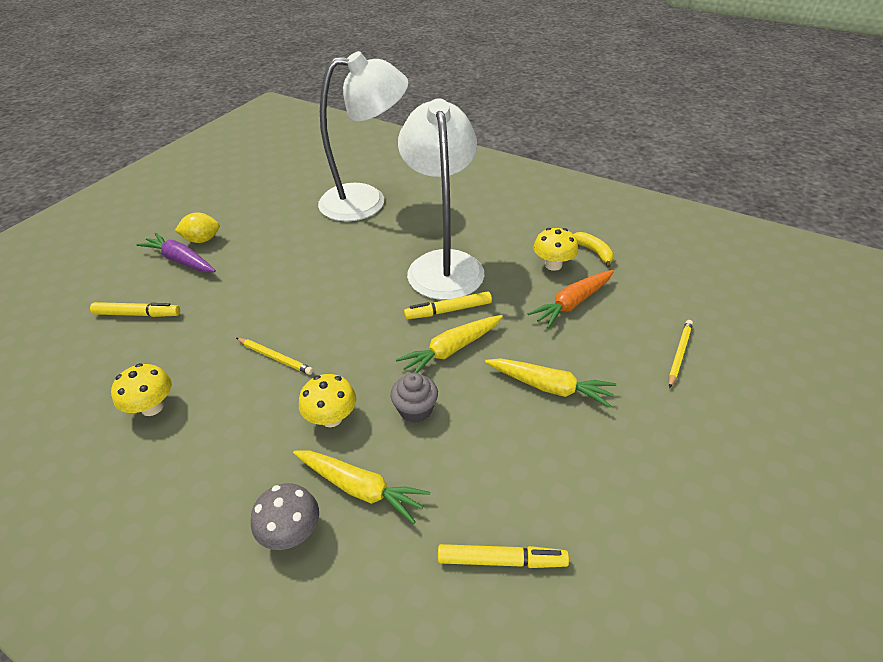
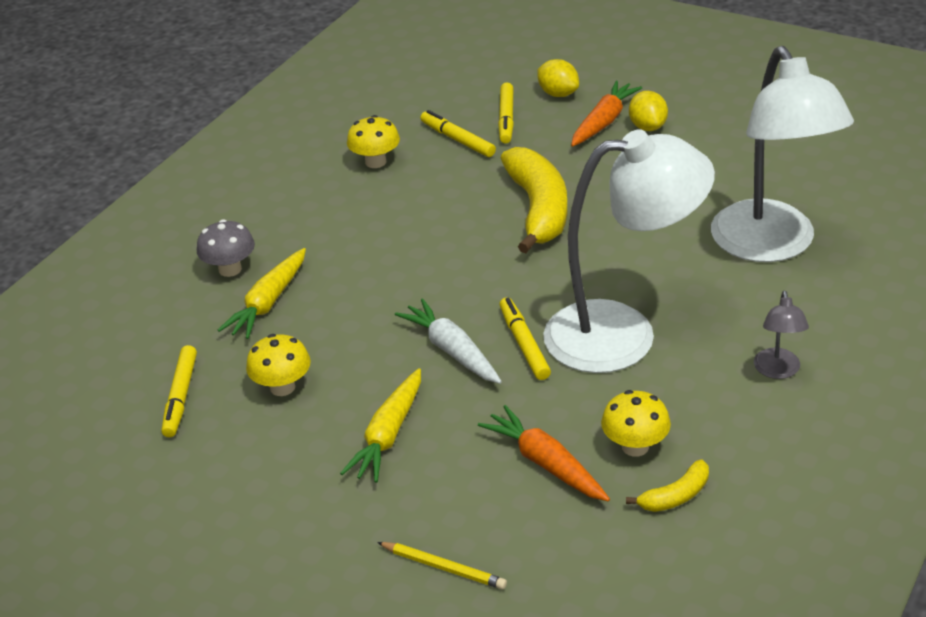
camera: 90 degrees right, 5 degrees down
purple carrot [136,233,216,272] -> orange carrot [571,80,642,147]
yellow pencil [236,338,313,375] -> none
yellow mushroom [299,374,356,427] -> yellow mushroom moved to [246,334,311,396]
grey cupcake [391,373,438,423] -> none
yellow carrot [395,315,503,373] -> white carrot [395,298,502,384]
none -> yellow marker [420,110,496,157]
none -> yellow banana [501,147,567,253]
none -> yellow lemon [537,59,579,97]
none -> grey lamp [754,291,809,379]

